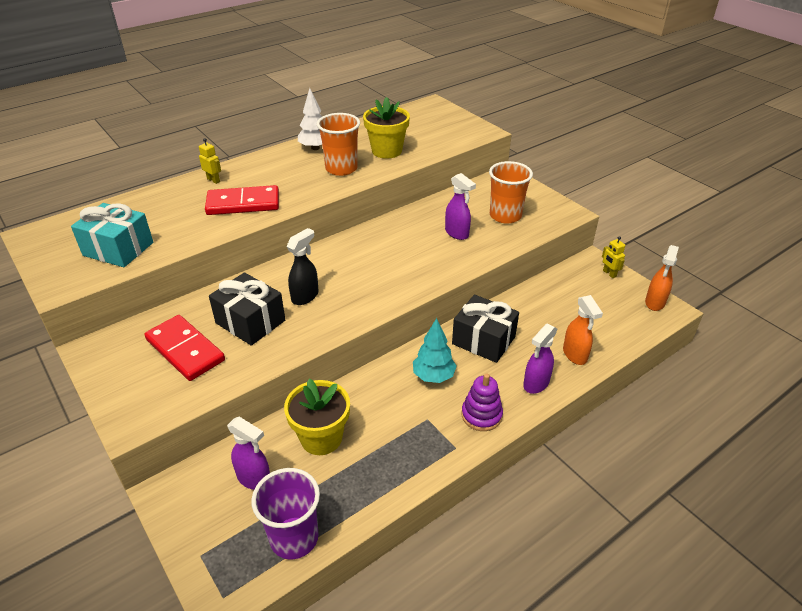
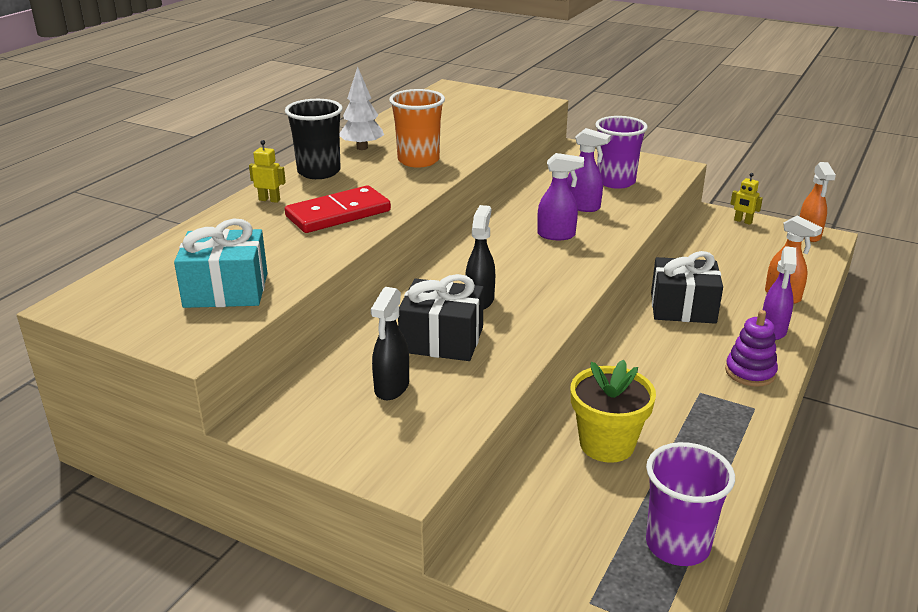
camera: 25 degrees left, 10 degrees down
red domino [144,315,225,381] -> black spray bottle [371,287,409,400]
purple spray bottle [227,417,270,490] -> purple spray bottle moved to [537,153,584,240]
yellow flower pot [363,97,410,159] -> none
turquoise tree [413,318,457,383] -> none
orange cup [489,161,533,224] -> purple cup [595,116,648,189]
none -> black cup [285,99,343,179]

